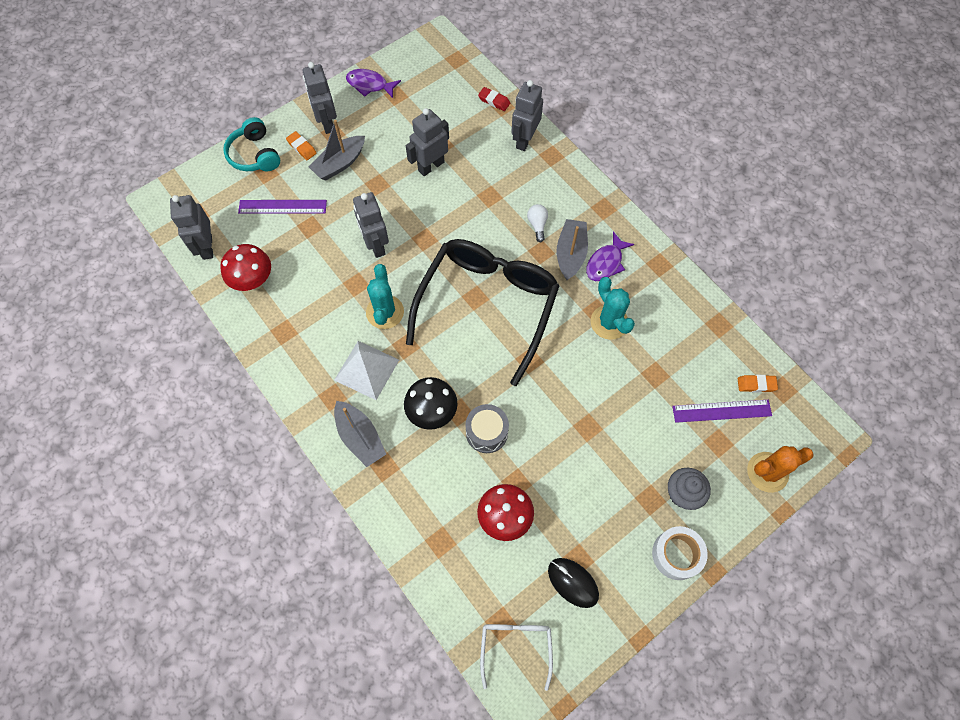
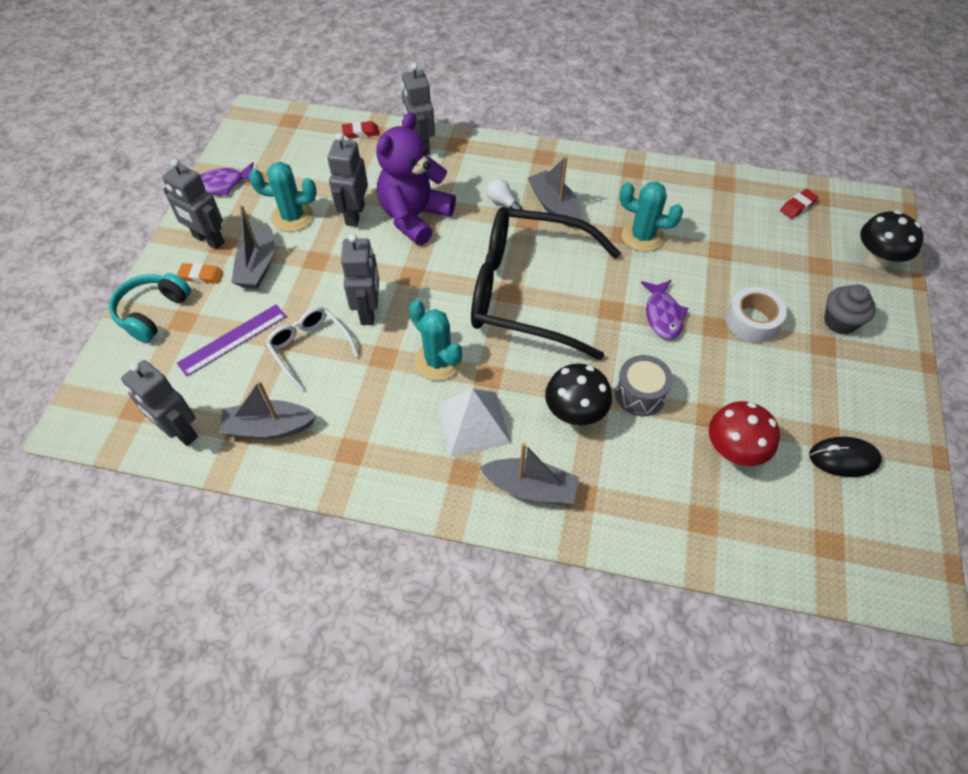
camera: 40 degrees left, 10 degrees down
red mushroom [220,244,271,291] -> grey boat [220,380,317,439]
turquoise headphones [223,117,280,171] -> turquoise headphones turned 90 degrees clockwise [109,273,191,343]
grey robot [353,192,389,258] -> grey robot turned 120 degrees counterclockwise [341,234,379,325]
black glasses [406,239,560,386] -> black glasses turned 60 degrees counterclockwise [471,207,621,360]
white glasses [480,624,553,691] -> white glasses moved to [265,307,359,391]
purple fish [586,232,634,281] -> purple fish moved to [641,280,688,339]
white tape [652,526,708,580] -> white tape moved to [726,287,787,343]
purple ruler [672,400,772,423] -> none
orange eraser [738,375,778,392] -> red eraser [780,189,818,219]
orange cactus [747,446,813,493] -> black mushroom [860,210,924,270]
none -> turquoise cactus [249,162,317,232]
none -> purple teddy bear [376,112,456,245]

